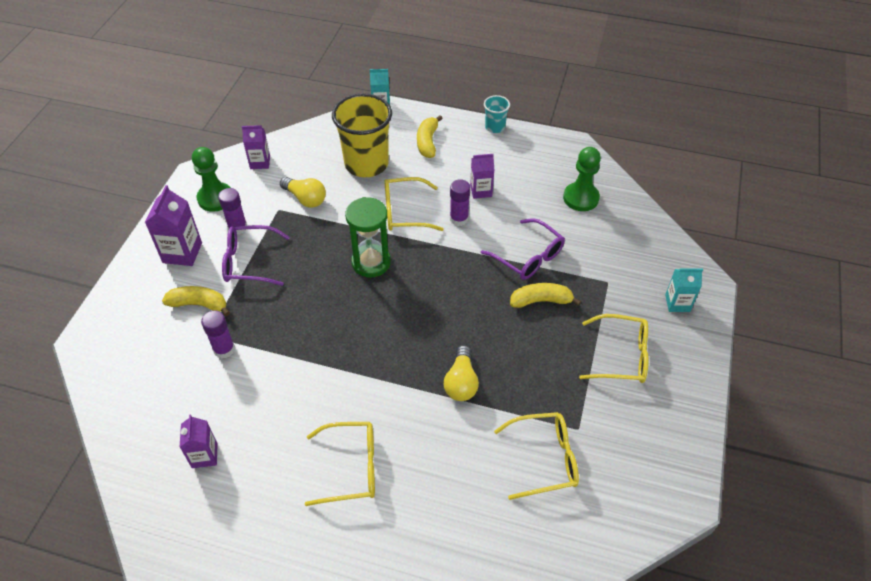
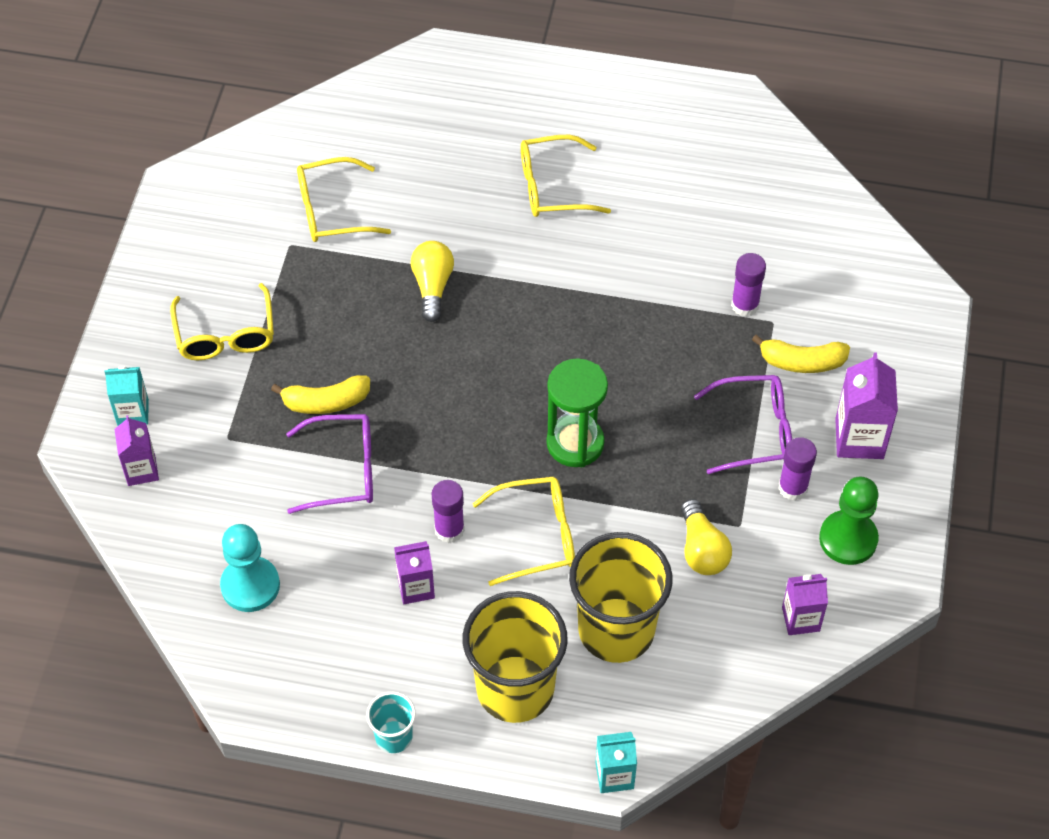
camera: 175 degrees right, 5 degrees up
purple carton [180,415,218,468] -> purple carton moved to [114,415,159,486]
yellow light bulb [280,177,326,208] -> yellow light bulb turned 135 degrees counterclockwise [681,499,732,575]
yellow banana [417,115,443,158] -> yellow cup [463,591,568,723]
purple glasses [481,218,565,280] -> purple glasses turned 135 degrees clockwise [286,414,373,514]
green pawn [563,147,601,211] -> turquoise pawn [220,524,280,612]
yellow glasses [579,314,648,383] -> yellow glasses turned 105 degrees counterclockwise [170,283,274,360]

